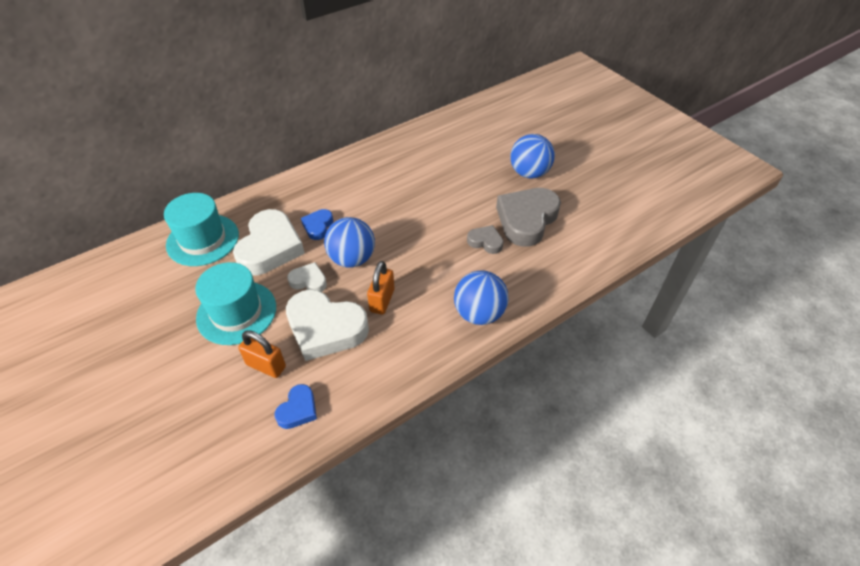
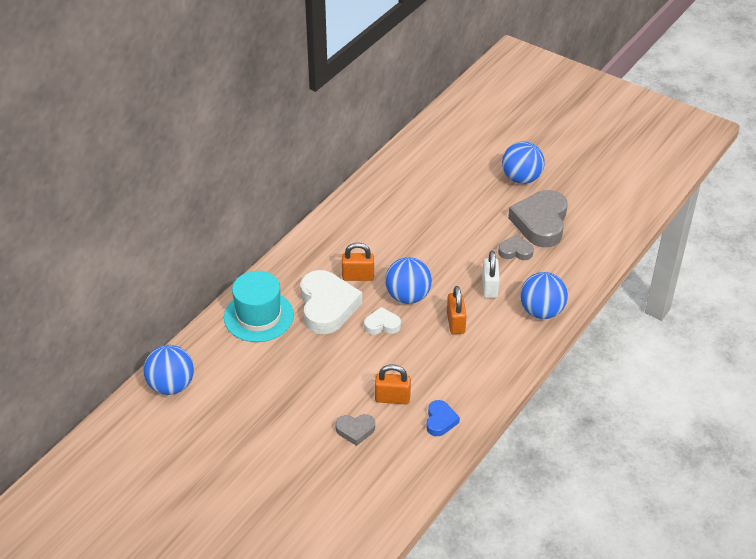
camera: 20 degrees left, 5 degrees down
turquoise hat [195,262,276,345] -> none
white heart [286,289,369,361] -> none
blue heart [301,209,333,240] -> orange padlock [342,243,374,281]
none -> blue ball [143,345,194,395]
none -> grey heart [335,414,375,446]
none -> white padlock [482,251,500,298]

